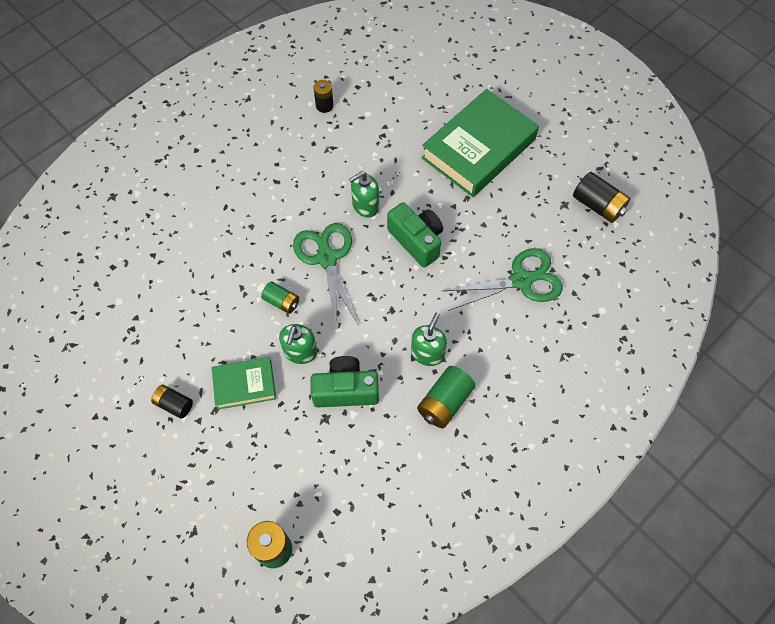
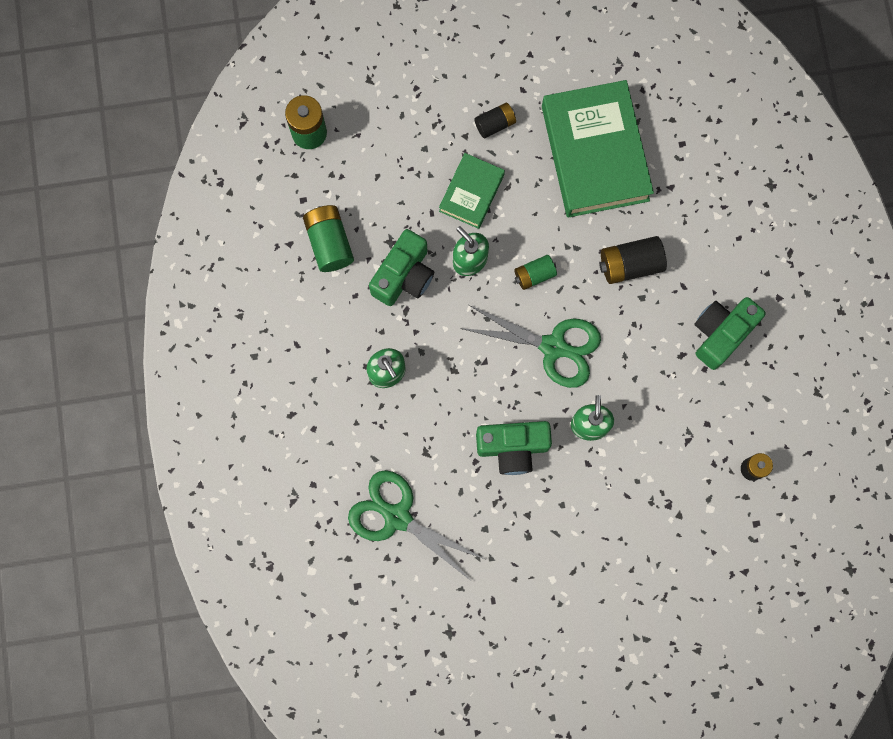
camera: 125 degrees right, 15 degrees up
green battery [417,366,475,428] -> green battery moved to [303,205,354,272]
green book [421,89,539,197] -> green book moved to [542,80,654,217]
green scissors [442,248,563,311] -> green scissors turned 105 degrees clockwise [348,470,484,580]
black battery [573,172,631,223] -> black battery moved to [599,236,667,284]
none -> green camera [694,297,766,370]

